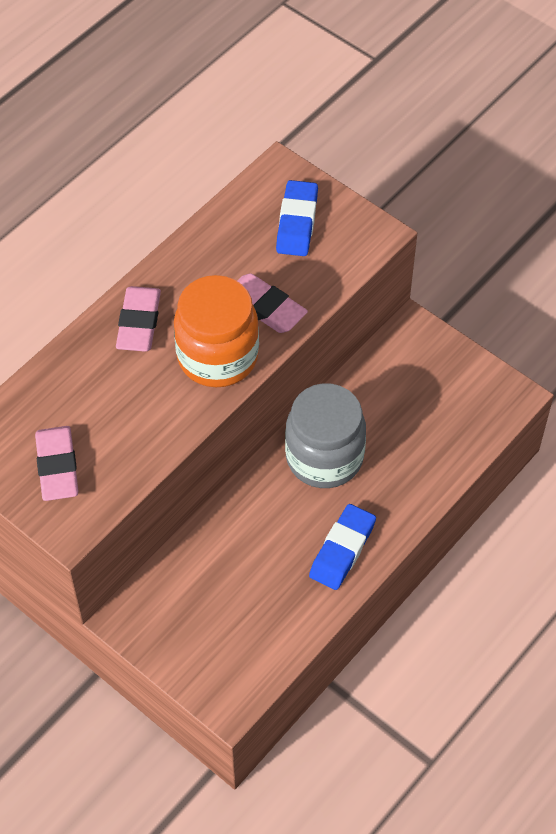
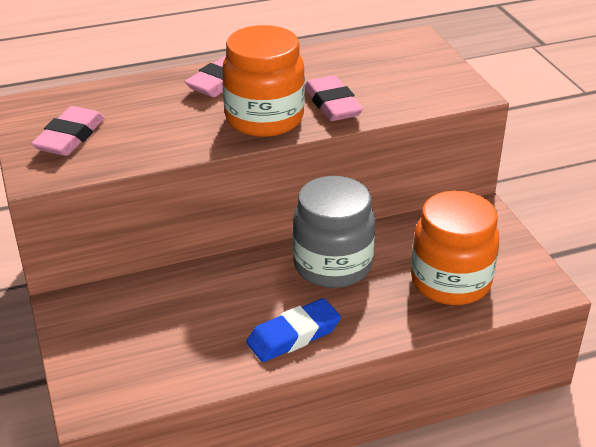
camera: 30 degrees right, 20 degrees down
blue eraser [276,180,318,256] -> none
none -> orange jar [411,191,499,305]

